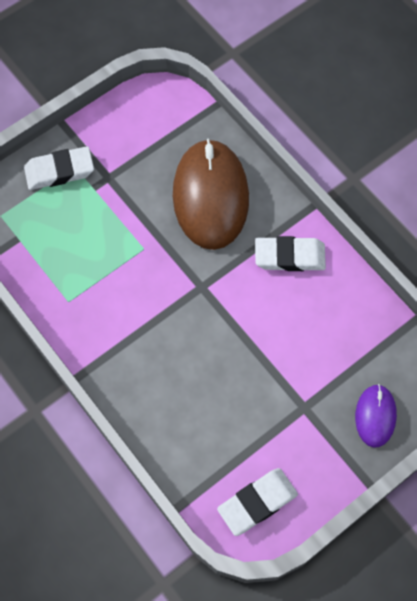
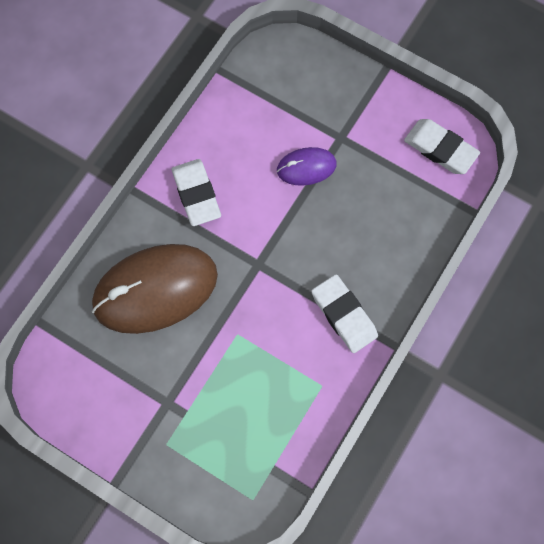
camera: 110 degrees left, 5 degrees up
white eraser [24,146,94,190] -> white eraser moved to [311,274,378,353]
purple mouse [355,384,397,448] -> purple mouse moved to [277,147,337,186]

